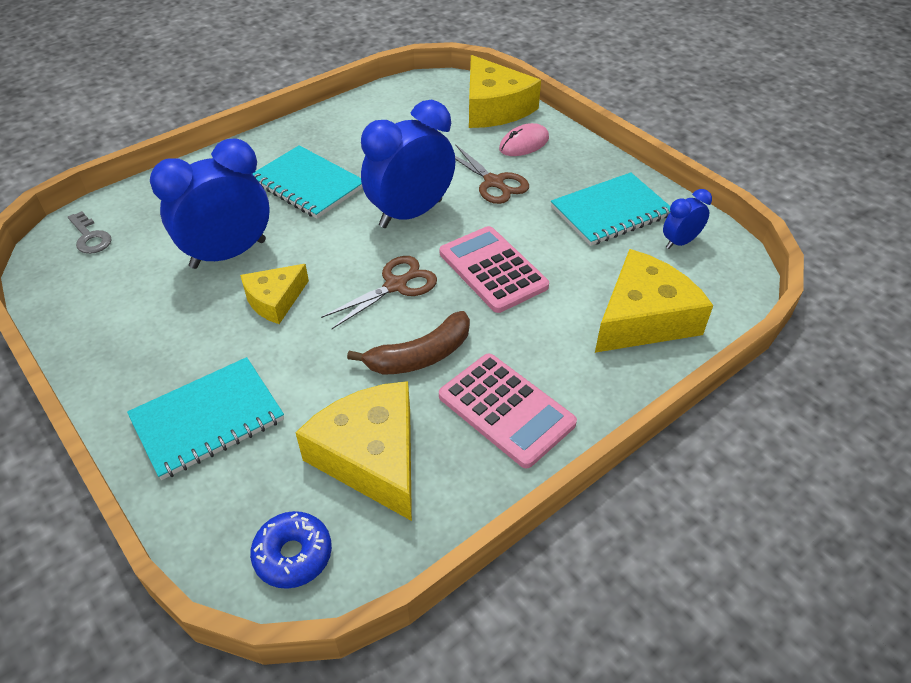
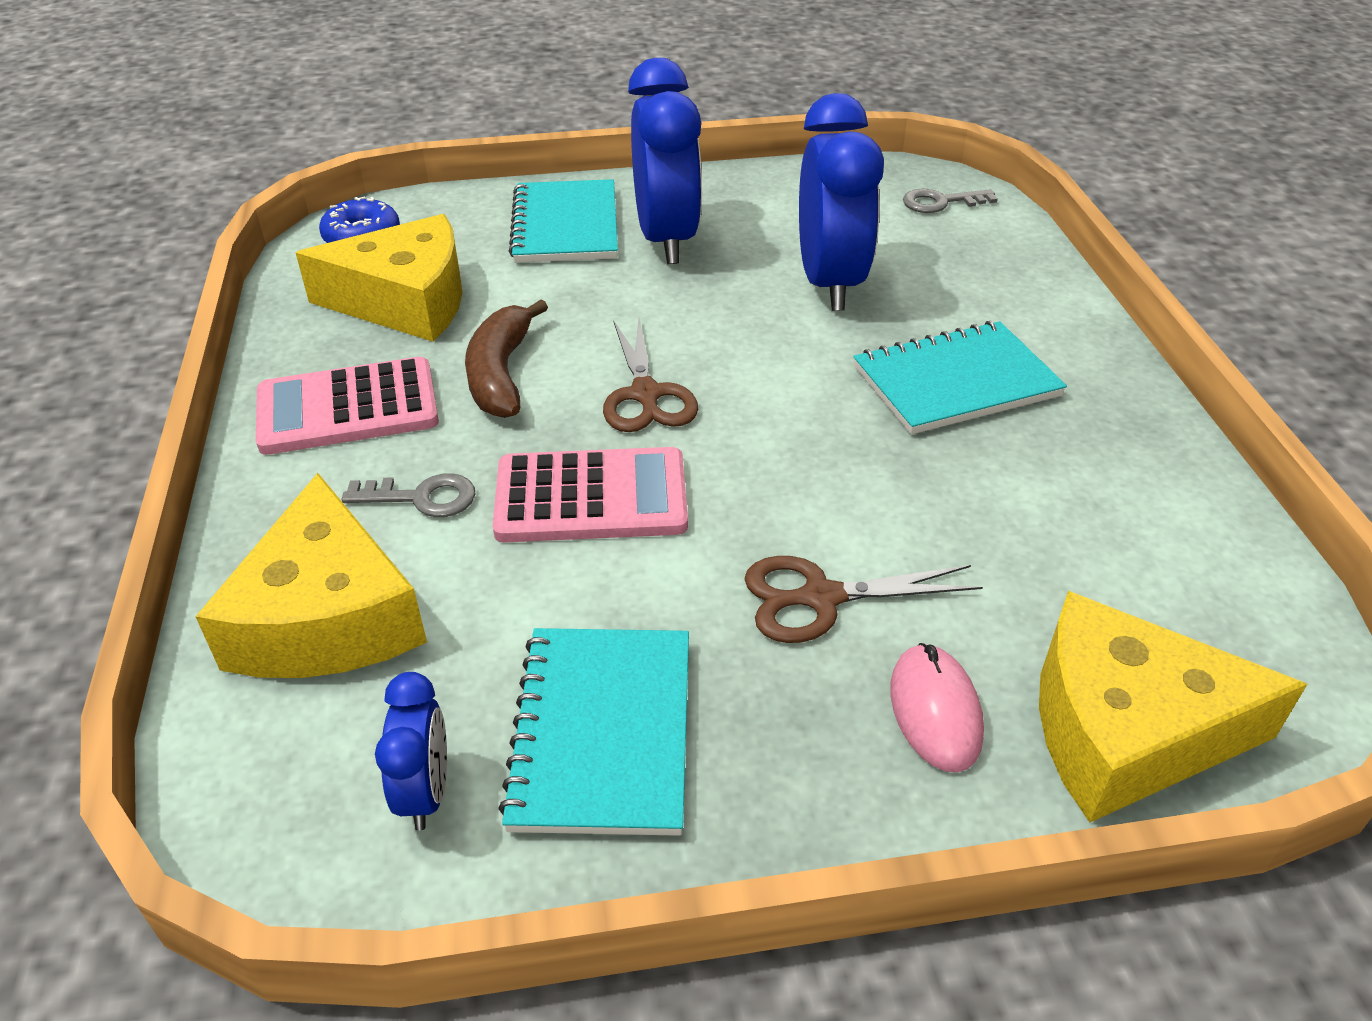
camera: 120 degrees right, 5 degrees down
yellow cheese [240,264,309,324] -> none
blue clock [361,100,455,228] -> blue clock moved to [628,58,702,264]
none -> grey key [342,473,475,517]

